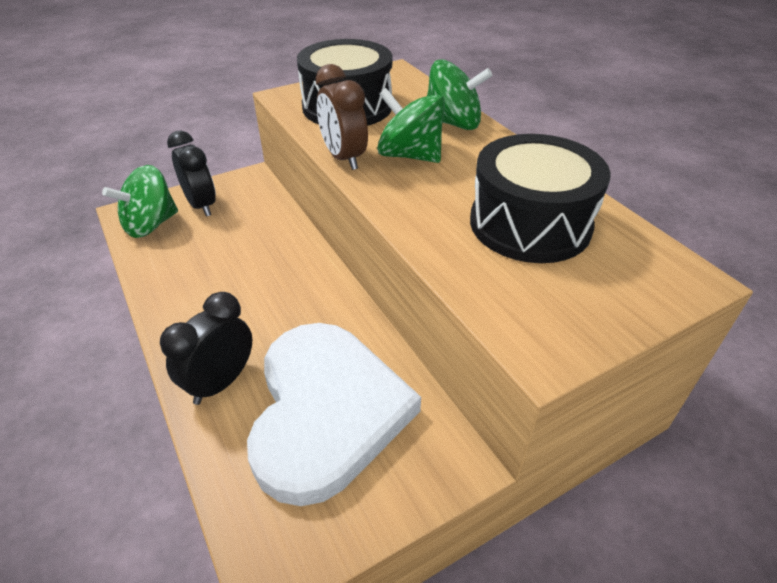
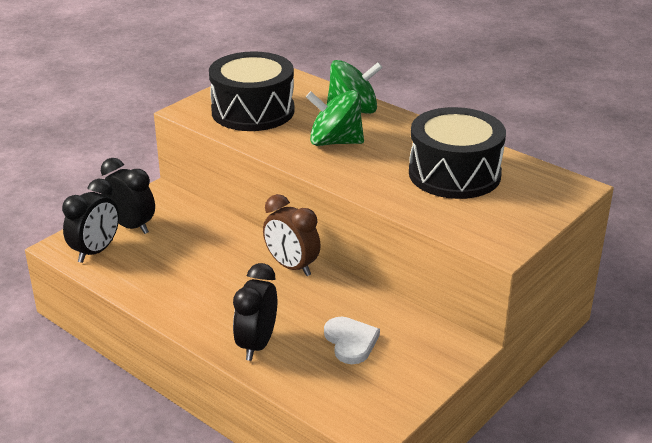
camera: 20 degrees left, 10 degrees down
green spinning top [102,165,178,238] -> black clock [62,179,119,263]
white heart [247,323,421,506] -> white heart [324,317,380,364], size x0.42
brown clock [316,64,368,170] -> brown clock moved to [263,194,321,276]

